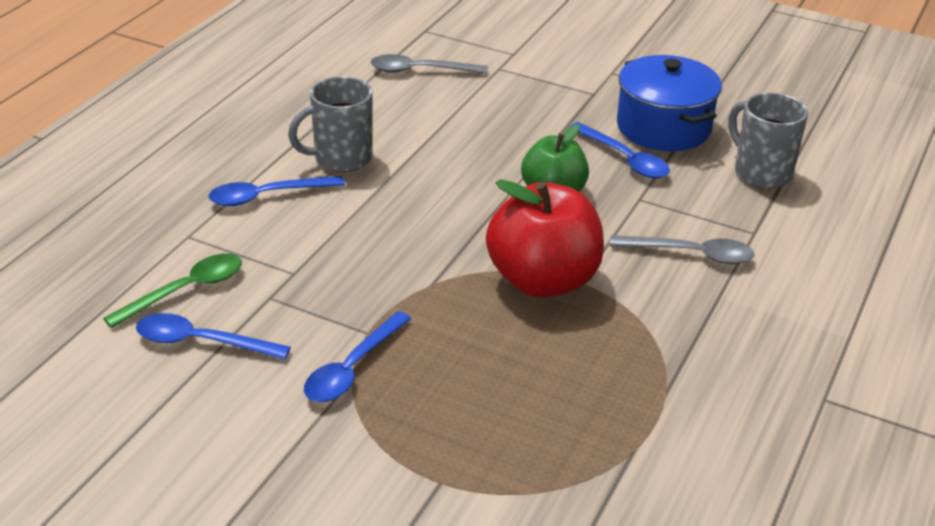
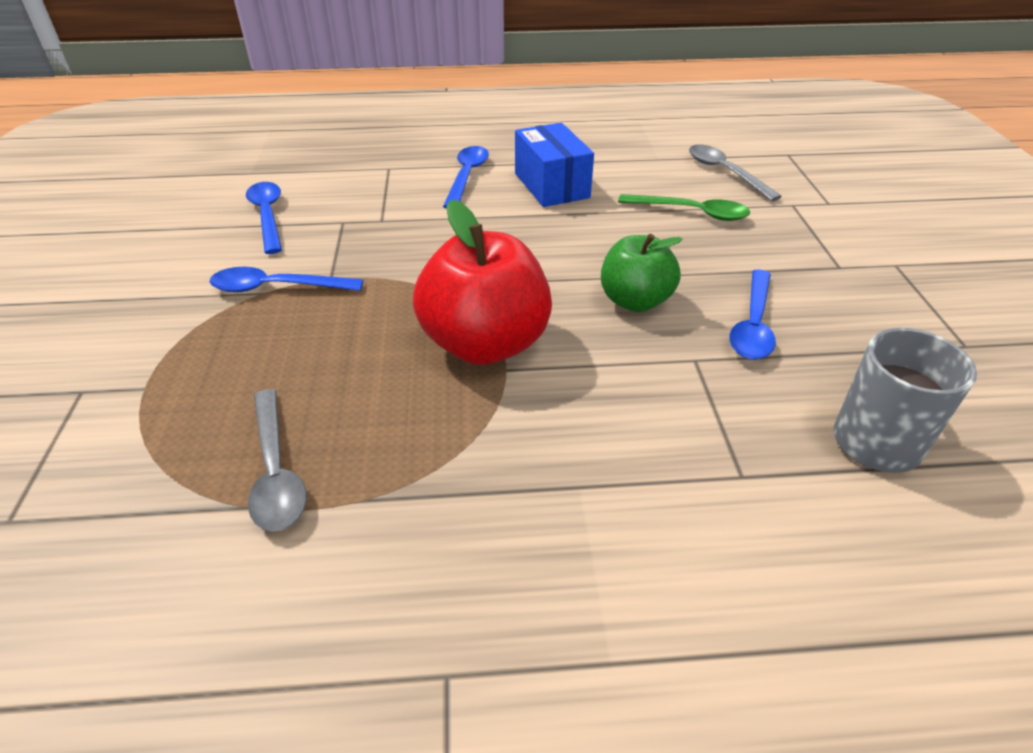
camera: 60 degrees right, 5 degrees up
green spoon [103,253,242,328] -> green spoon moved to [618,194,750,221]
blue spoon [208,176,345,206] -> blue spoon turned 60 degrees clockwise [443,146,489,209]
grey mug [288,76,373,172] -> blue box [515,123,594,207]
grey spoon [610,235,755,264] -> grey spoon moved to [248,389,307,532]
blue pot [617,55,722,151] -> none

